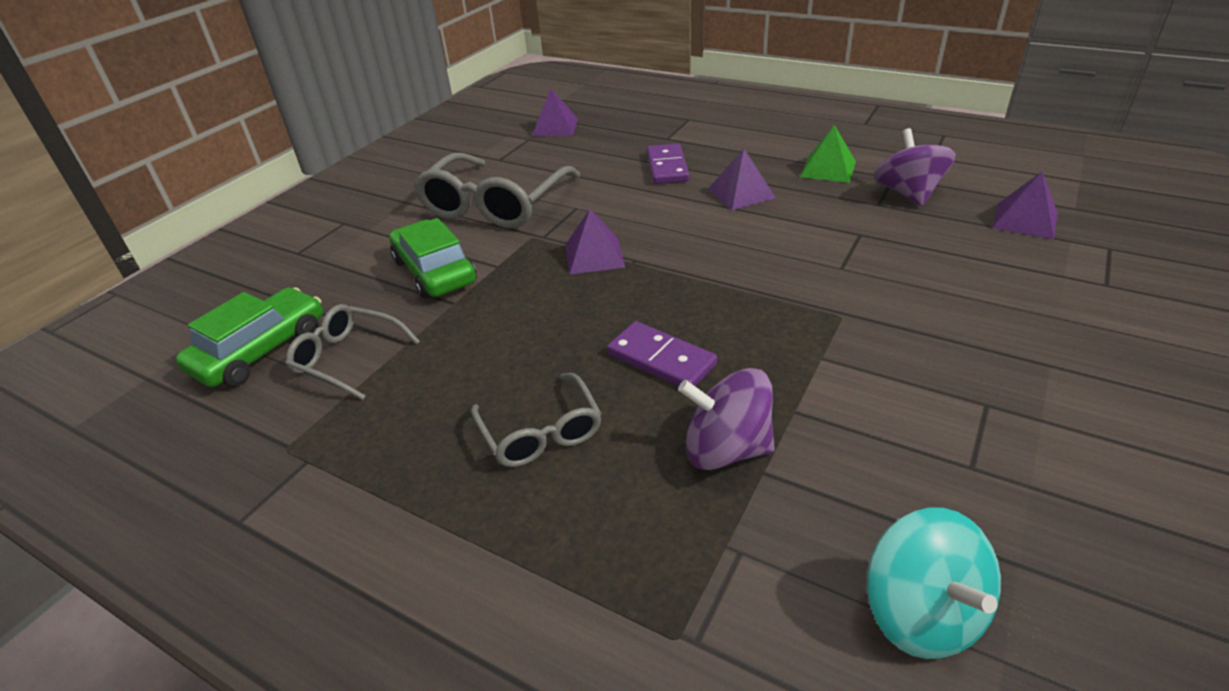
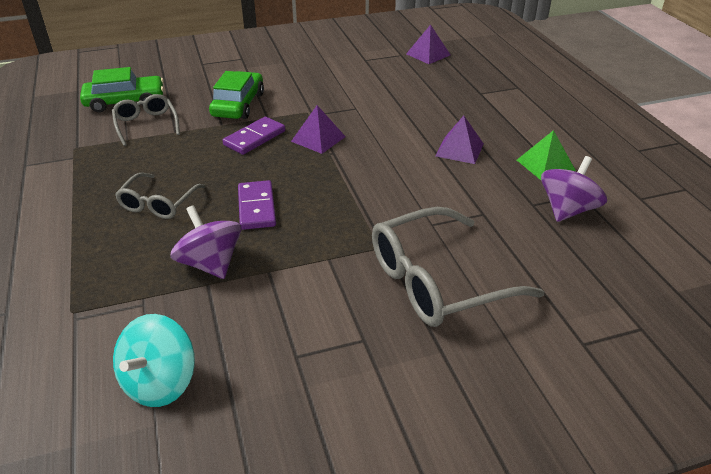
camera: 40 degrees right, 0 degrees up
grey glasses [414,153,580,228] -> grey glasses moved to [372,207,544,327]
purple domino [647,144,689,184] -> purple domino moved to [222,117,285,155]
purple pyramid [992,172,1058,239] -> none

